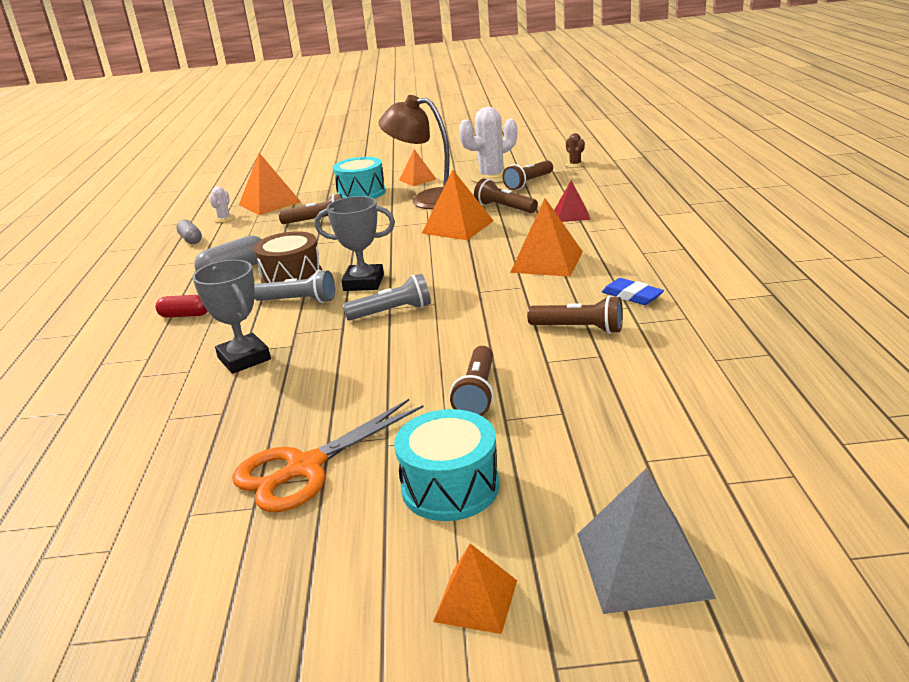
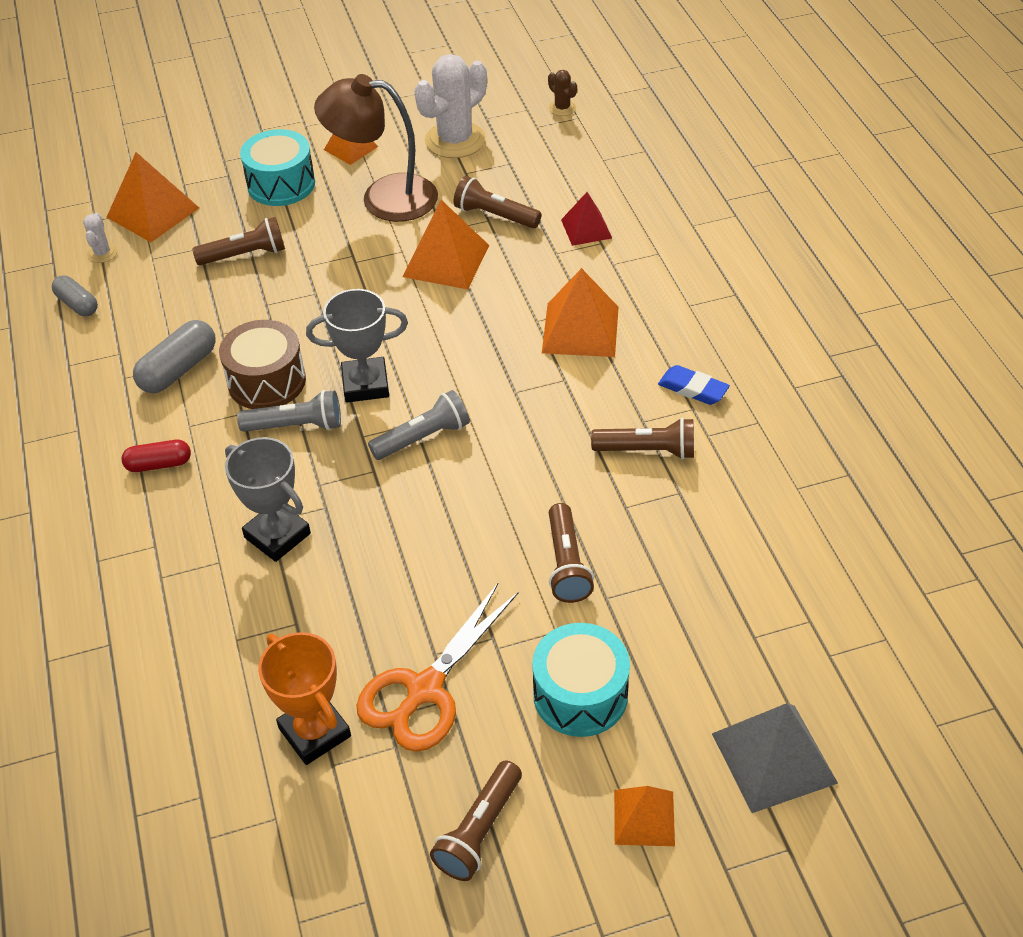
camera: 15 degrees left, 20 degrees up
brown flashlight [502,160,553,190] -> brown flashlight moved to [430,760,522,881]
none -> orange trophy [258,632,351,765]

